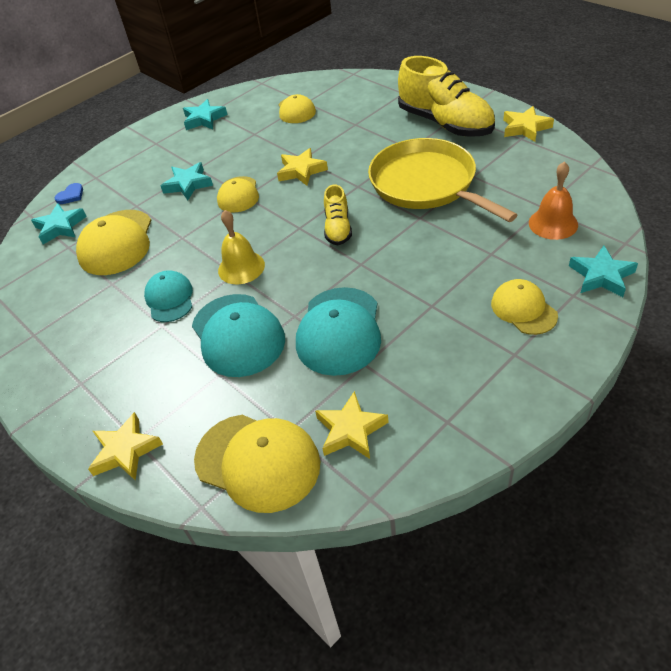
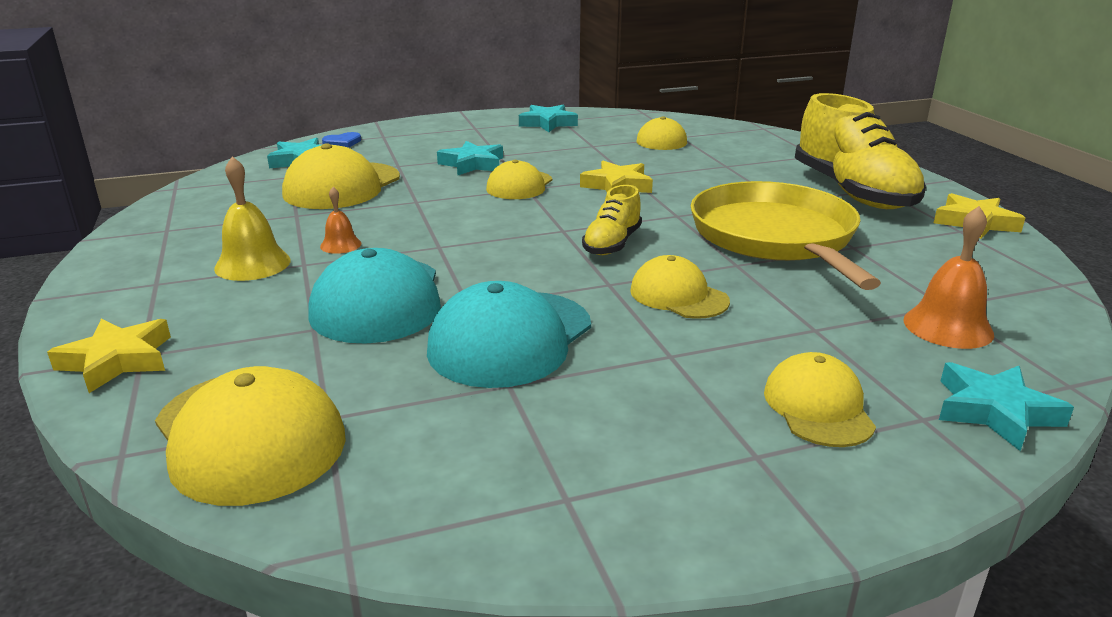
camera: 20 degrees right, 20 degrees down
turquoise cap [144,270,193,322] -> orange bell [320,187,361,254]
yellow bell [218,210,265,284] -> yellow bell moved to [214,156,291,281]
yellow star [315,391,389,459] -> none
none -> yellow cap [630,255,730,319]

